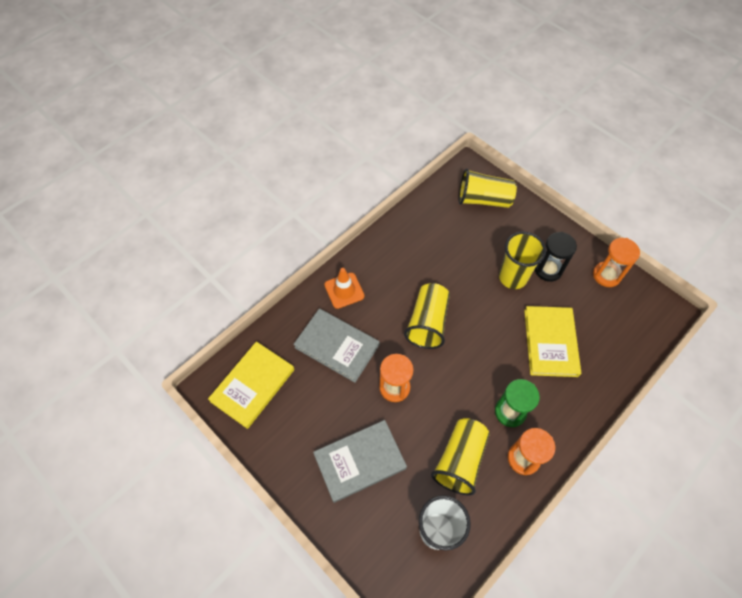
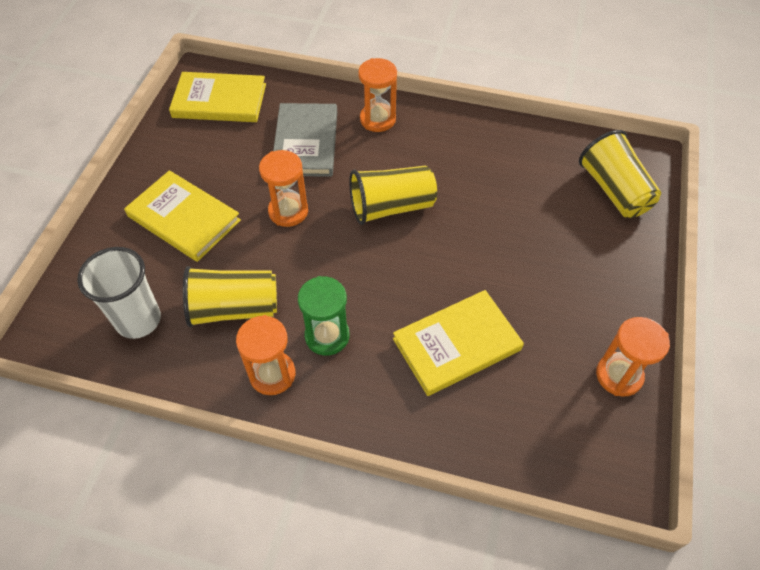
camera: 60 degrees right, 5 degrees down
grey book [313,420,407,503] -> yellow book [124,170,241,262]
orange traffic cone [324,268,365,309] -> orange hourglass [358,58,397,132]
yellow cup [499,232,546,289] -> none
black hourglass [535,232,577,282] -> none

